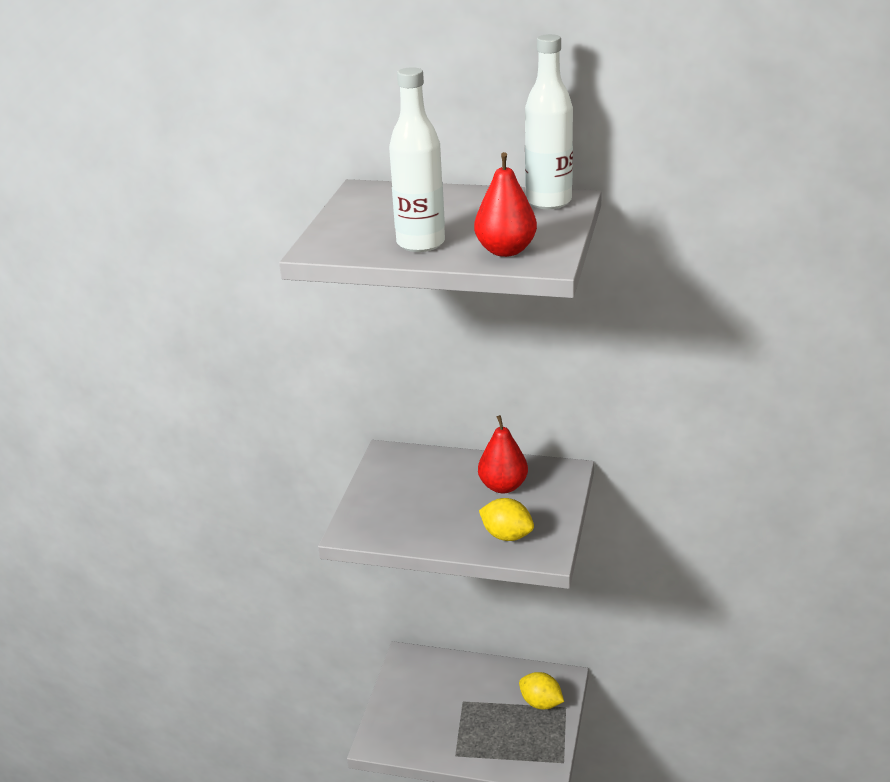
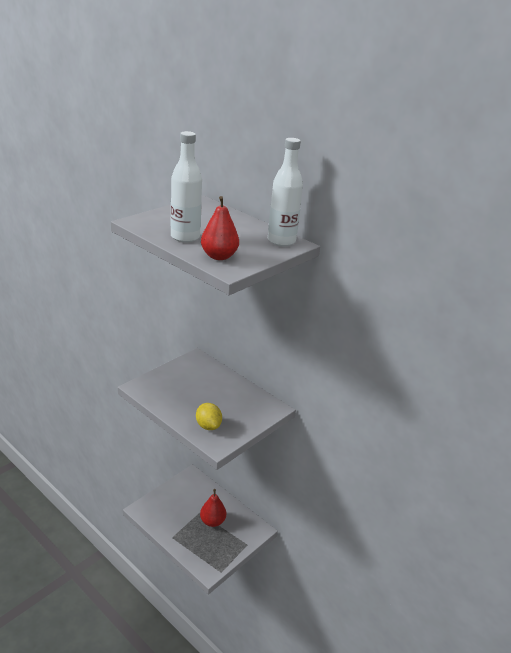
camera: 25 degrees right, 0 degrees up
red pear [478,415,528,493] -> red pear moved to [200,489,226,527]
yellow lemon [519,672,564,709] -> none

